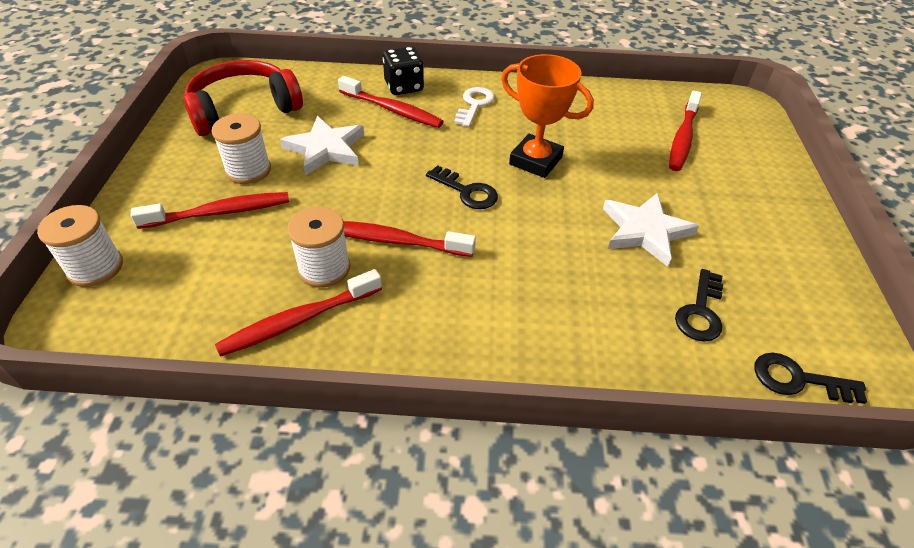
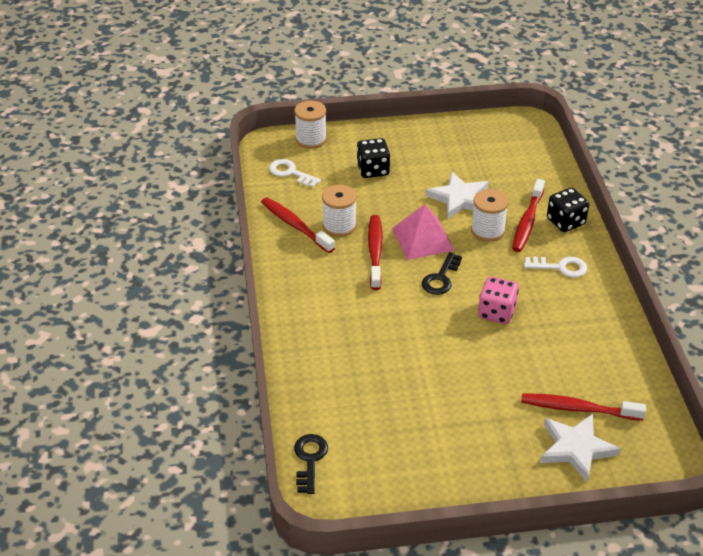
camera: 80 degrees right, 5 degrees down
red toothbrush [131,192,289,229] -> black dice [357,138,390,178]
red headphones [184,60,303,136] -> none
white spool [211,113,271,184] -> white spool moved to [471,189,509,242]
orange trophy [501,54,594,178] -> pink dice [478,277,519,324]
white star [603,193,699,267] -> white star moved to [540,414,621,482]
black key [675,269,723,342] -> none
none -> white key [269,159,321,187]
none -> pink pyramid [392,204,455,260]

